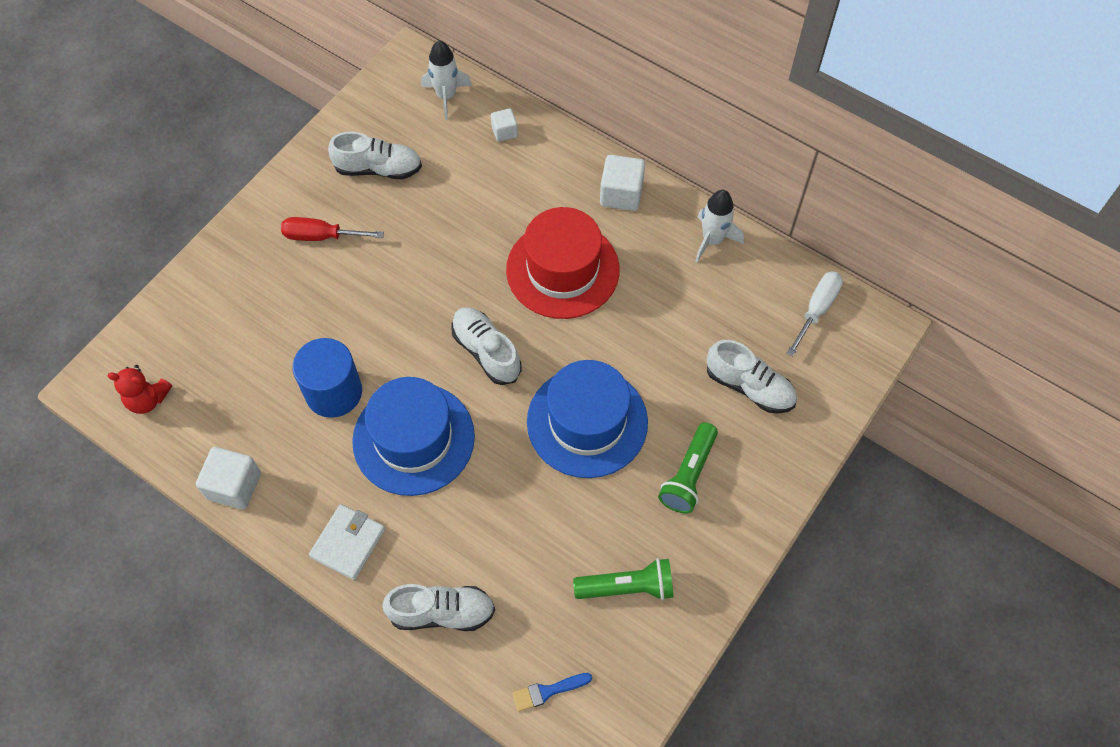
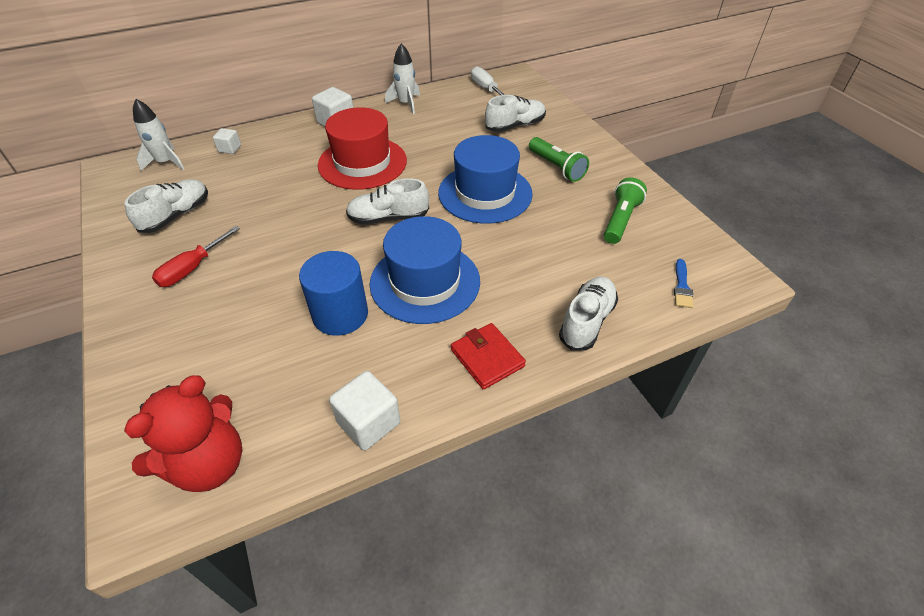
camera: 60 degrees left, 15 degrees down
red teddy bear [108,365,172,414] -> red teddy bear [124,375,242,492], size x1.69
white wallet [309,504,385,580] -> red wallet [451,323,526,390]

